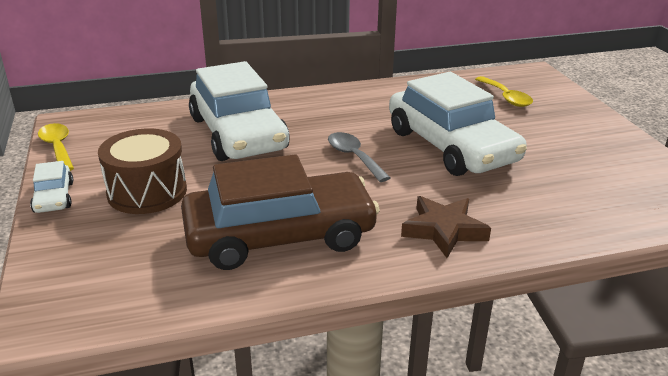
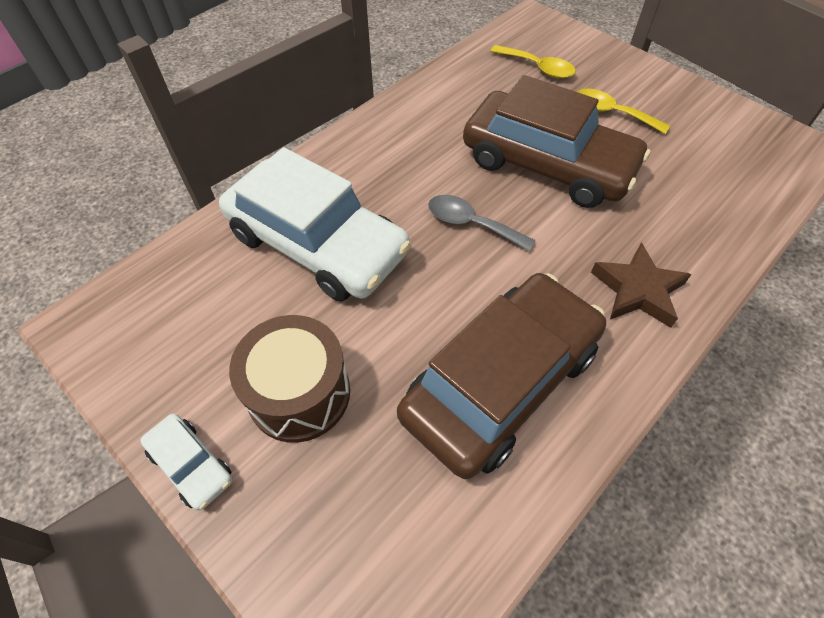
camera: 30 degrees left, 25 degrees up
yellow spoon [38,123,74,171] -> yellow spoon moved to [577,89,670,134]
white car [389,72,527,176] -> brown car [463,75,651,208]

